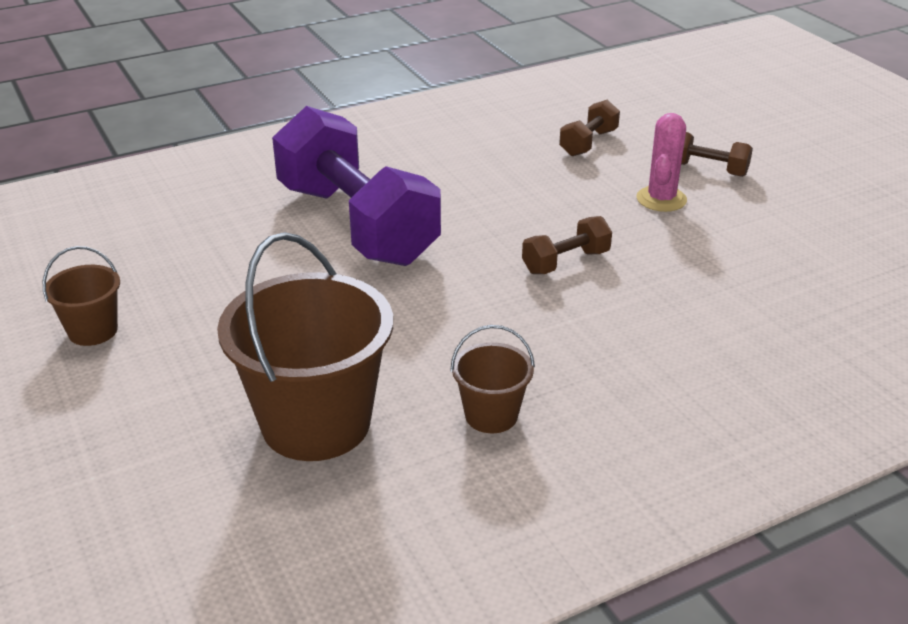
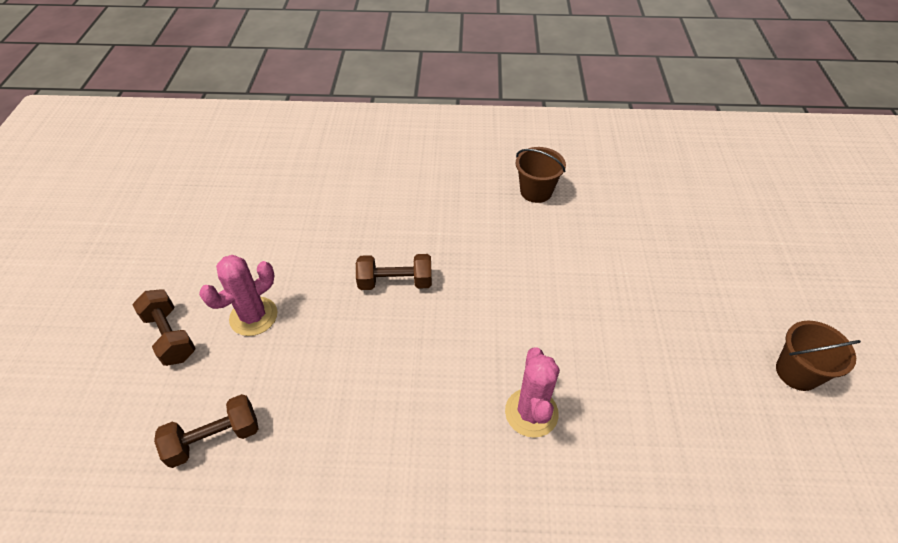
camera: 150 degrees left, 15 degrees up
brown bucket [217,232,393,461] -> none
purple dumbbell [272,106,441,266] -> pink cactus [505,347,560,438]

